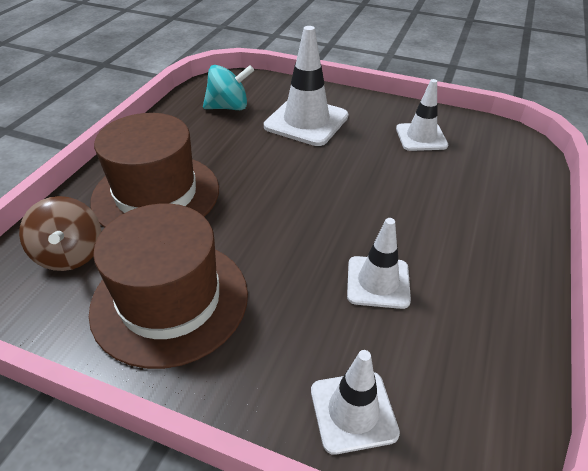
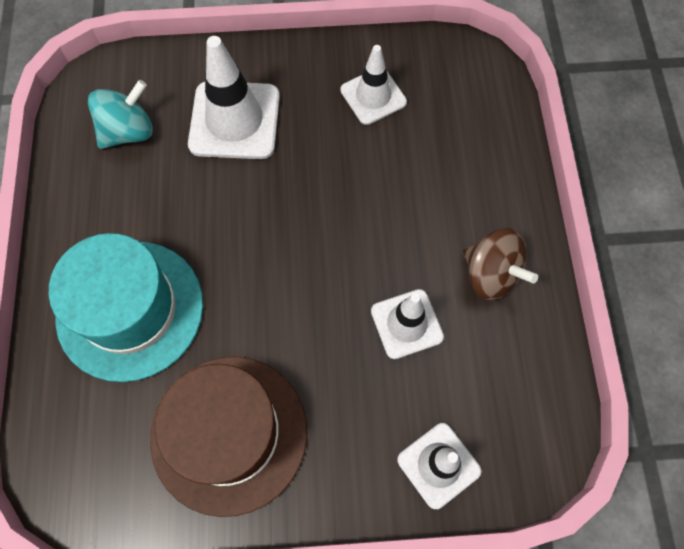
camera: 25 degrees left, 25 degrees up
brown spinning top [19,196,101,271] -> brown spinning top moved to [463,228,538,300]
brown hat [90,113,219,228] -> turquoise hat [49,233,203,382]

